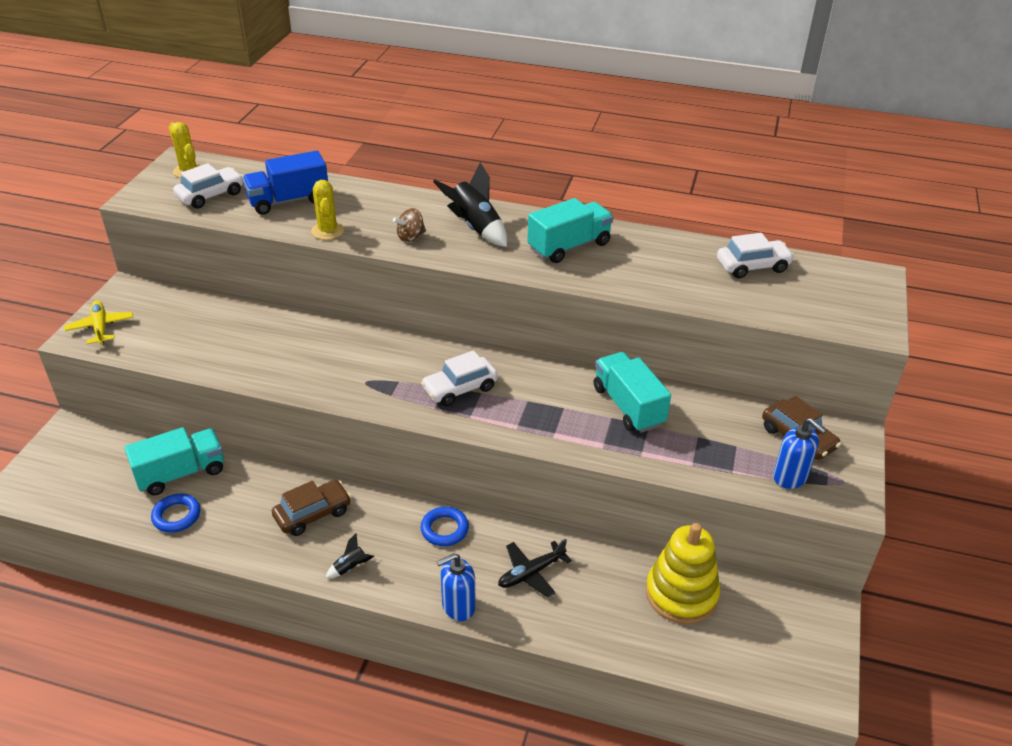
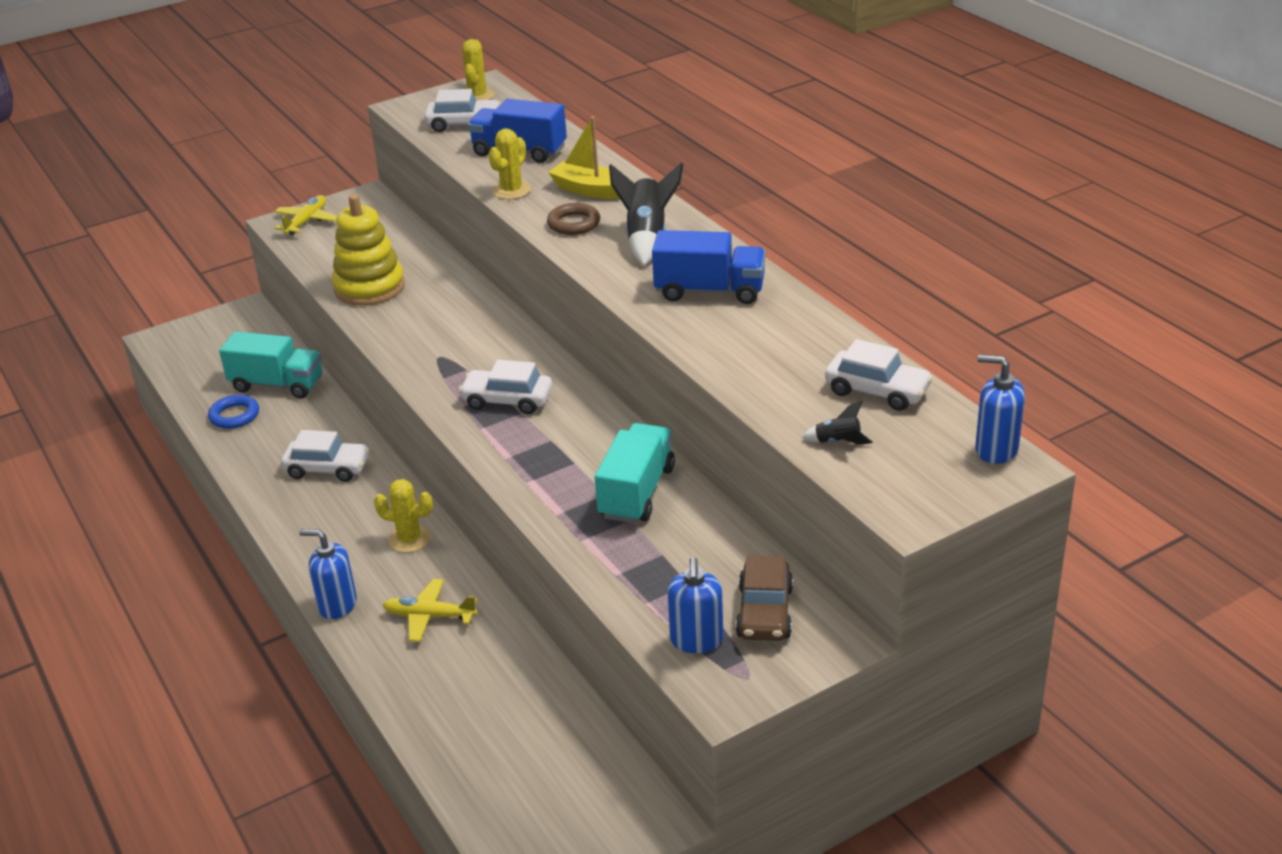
camera: 45 degrees right, 5 degrees down
brown car [272,480,351,536] -> white car [281,430,370,482]
black rocket [326,533,374,578] -> black rocket moved to [802,401,873,445]
brown spinning top [393,208,426,242] -> brown ring [547,203,600,235]
blue ring [421,507,469,546] -> yellow cactus [374,479,433,553]
black plane [498,539,572,597] -> yellow plane [383,579,478,642]
turquoise truck [527,198,613,263] -> blue truck [652,230,765,304]
yellow stacking toy [646,523,720,624] -> yellow stacking toy moved to [332,194,405,306]
none -> yellow boat [548,117,620,199]
none -> blue soap dispenser [975,355,1025,464]

